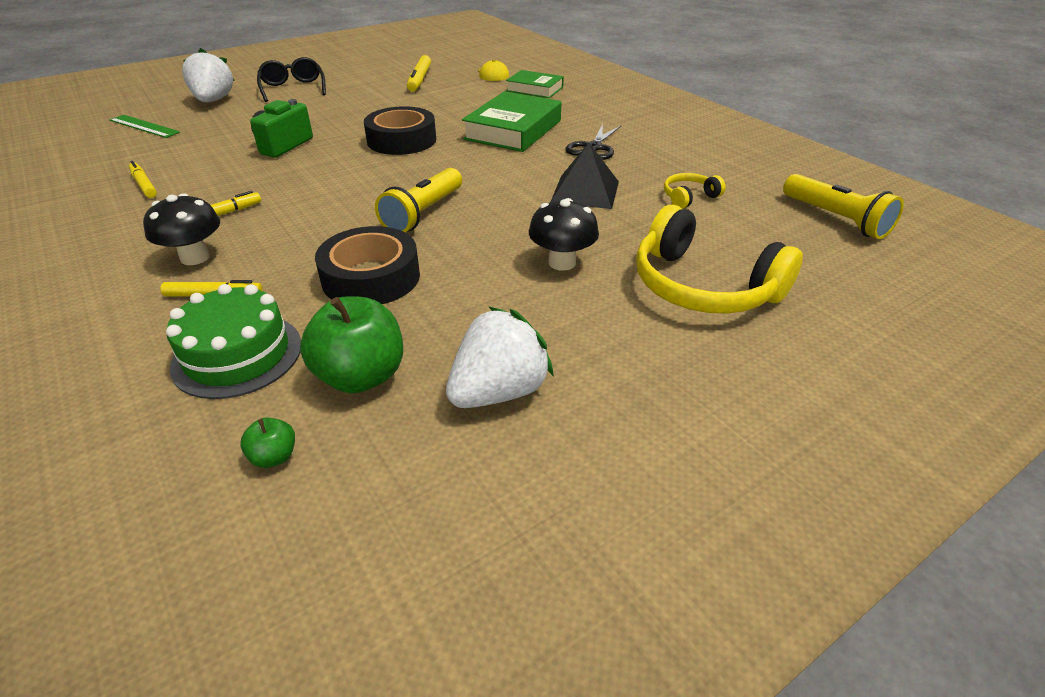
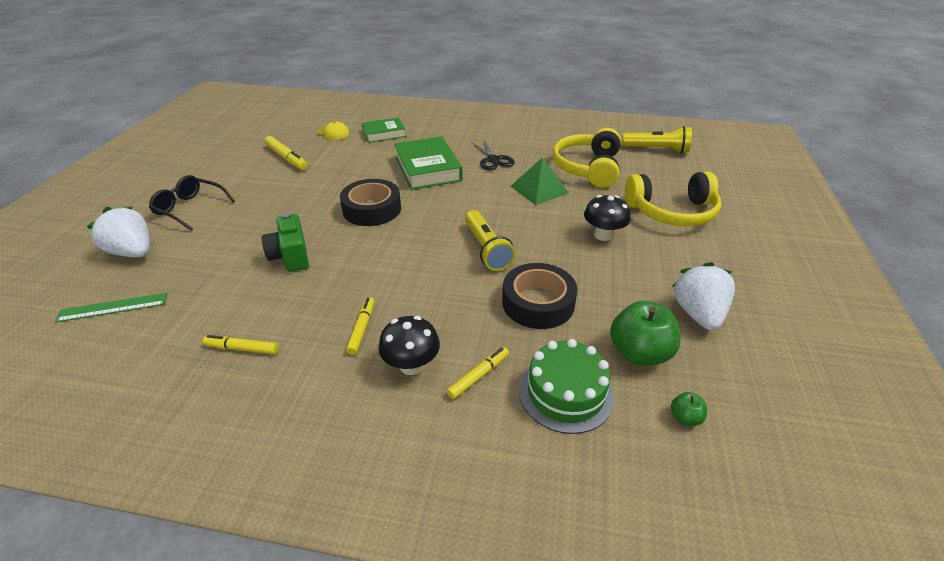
camera: 45 degrees left, 0 degrees up
black pyramid [551,143,619,209] -> green pyramid [511,157,569,205]
yellow headphones [664,173,726,209] -> yellow headphones [553,128,621,188], size x2.14

